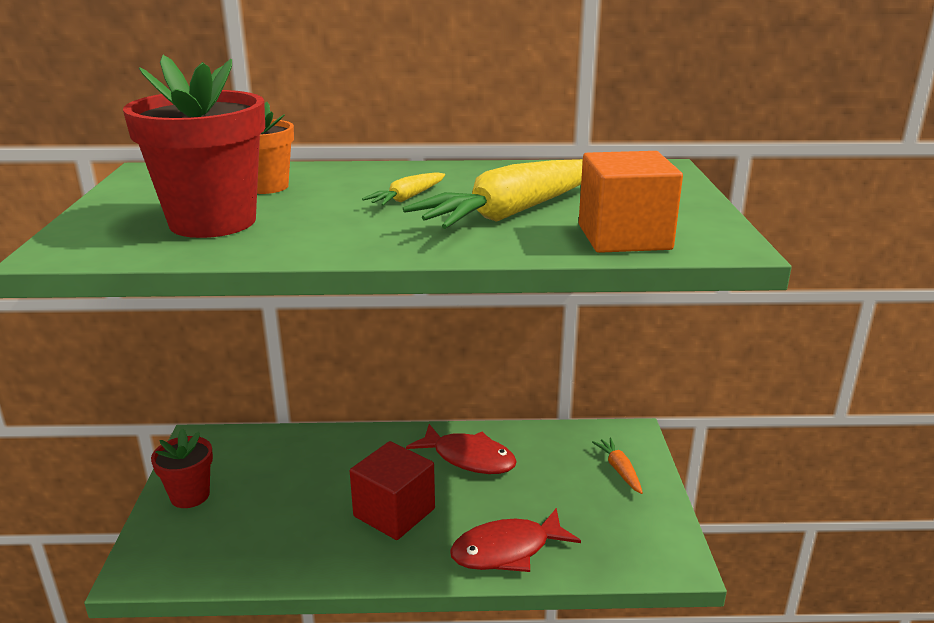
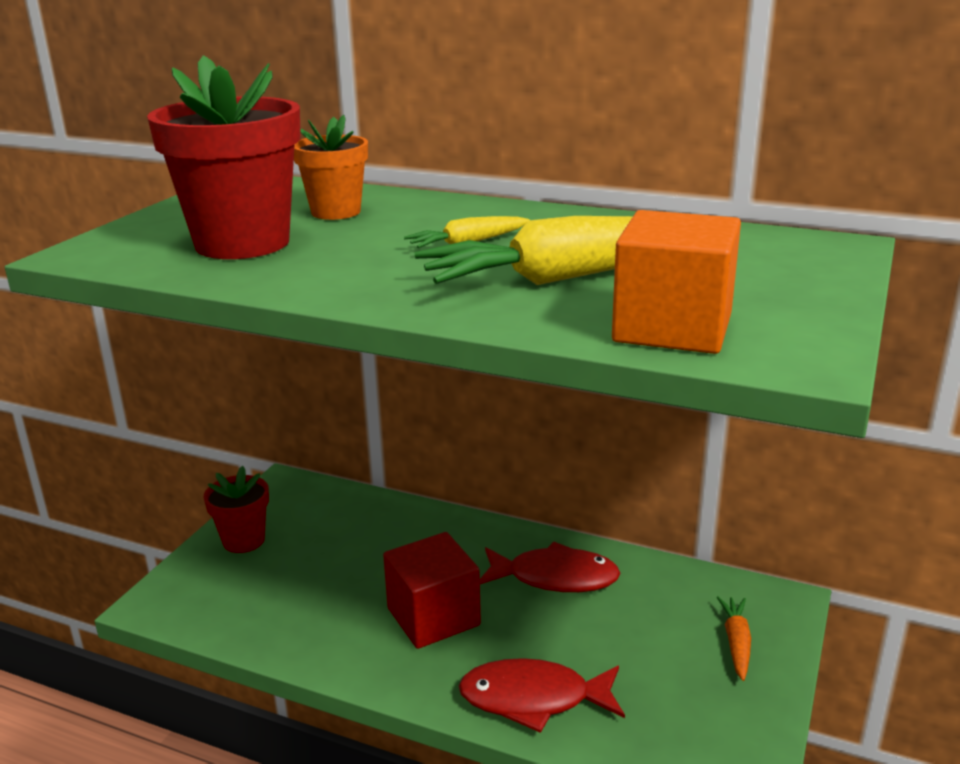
camera: 25 degrees right, 0 degrees up
red fish [406,424,517,474] -> red fish turned 45 degrees counterclockwise [480,542,620,592]

